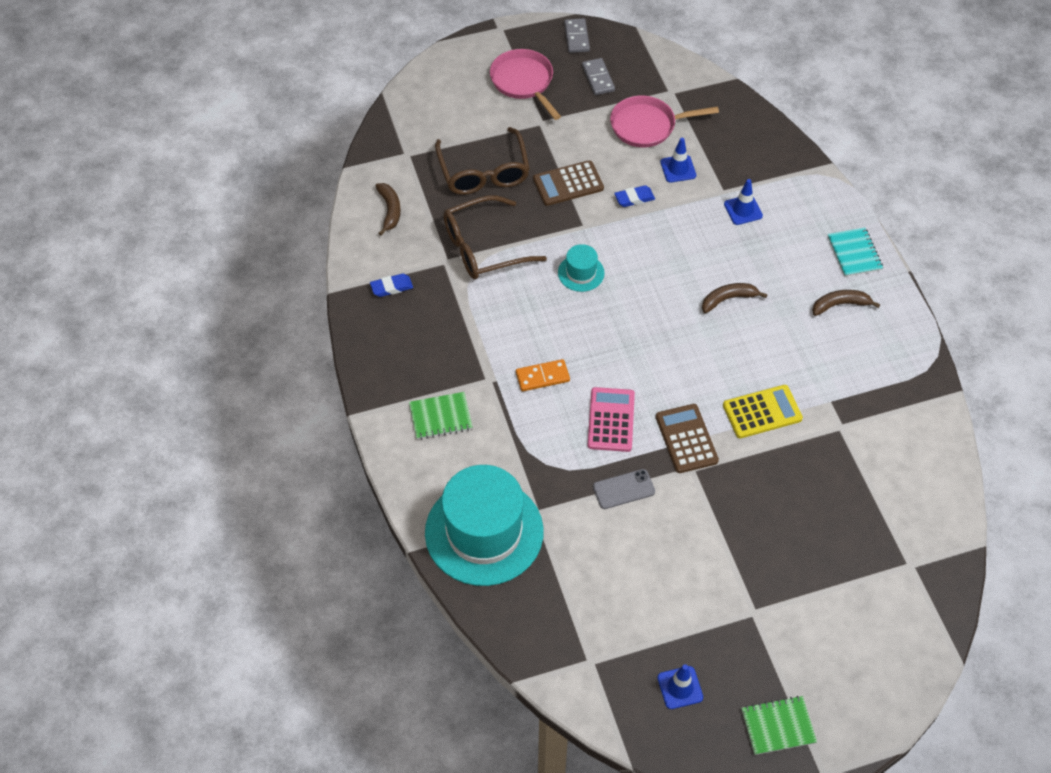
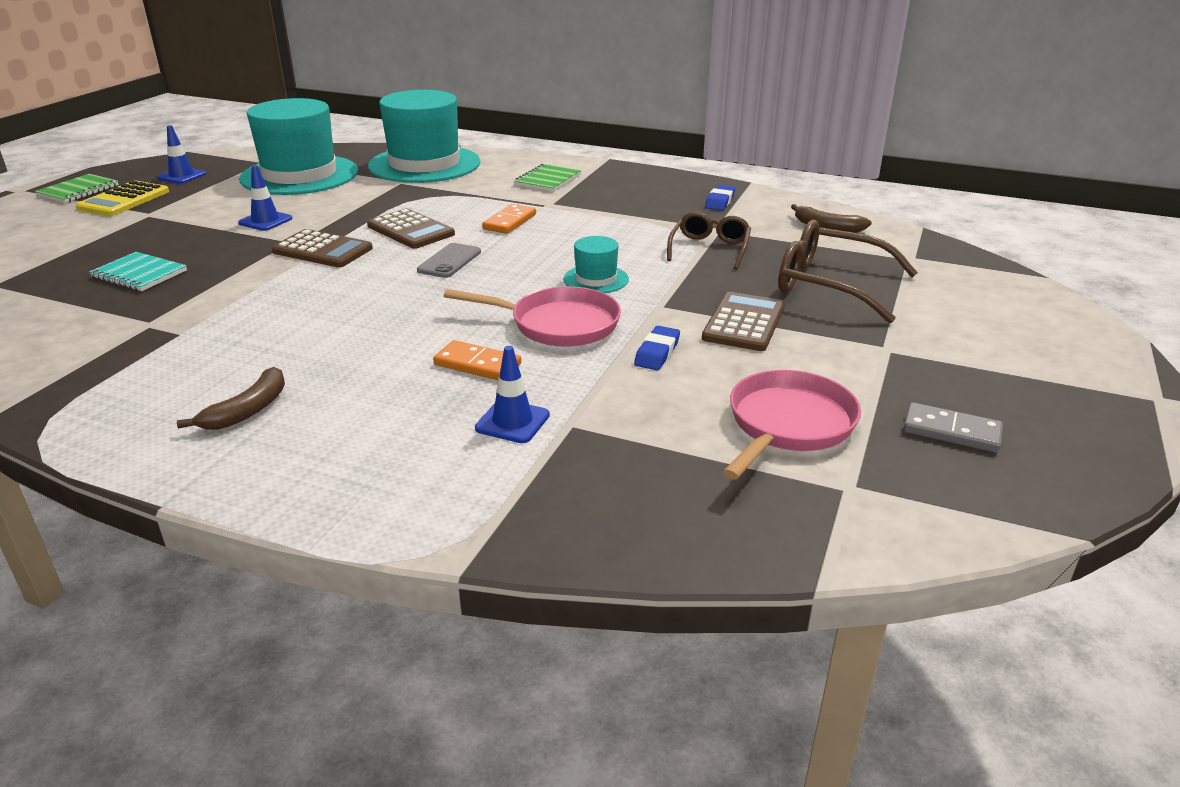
camera: 130 degrees right, 25 degrees down
brown glasses [443,195,547,280] -> brown glasses [667,212,751,269], size x0.64
pink pan [490,49,561,120] -> pink pan moved to [444,286,621,347]
grey domino [564,18,590,53] -> none
pink calculator [588,387,635,452] -> brown calculator [367,208,455,249]
grey phone [593,469,655,509] -> grey phone moved to [417,243,481,278]
blue traffic cone [660,137,696,183] -> blue traffic cone moved to [238,165,292,231]
brown banana [702,283,768,313] -> none
yellow calculator [723,385,803,438] -> yellow calculator moved to [76,181,169,216]
turquoise notebook [828,227,883,277] -> turquoise notebook moved to [89,252,187,291]
none -> turquoise hat [239,98,358,195]
none -> orange domino [433,340,521,380]

